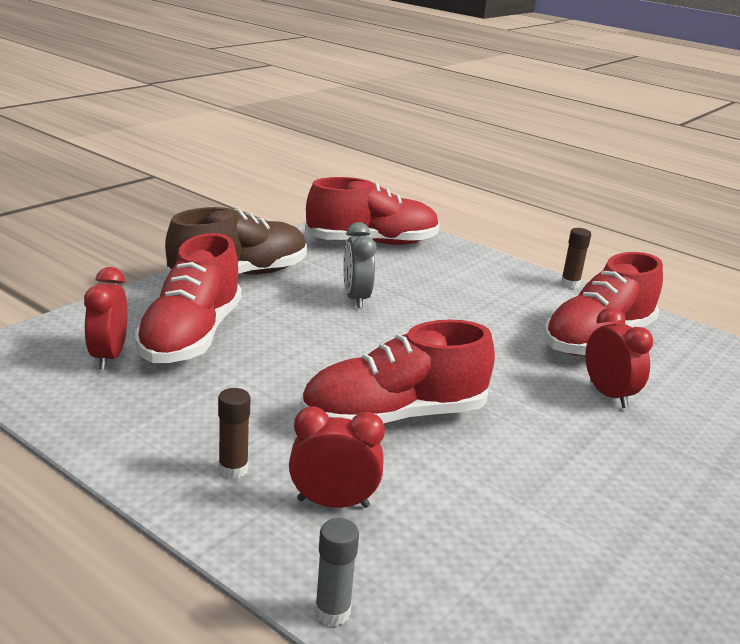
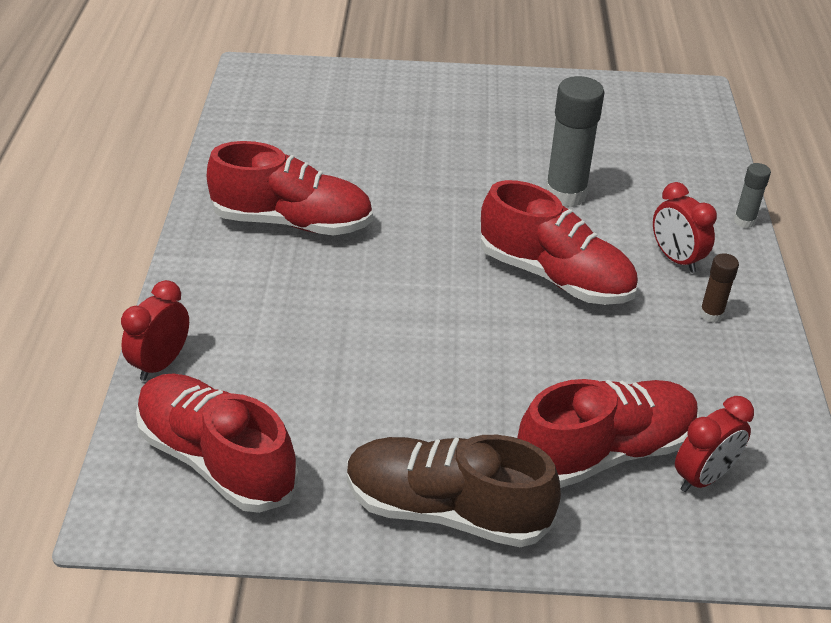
camera: 125 degrees left, 15 degrees up
grey clock [343,222,377,308] -> none
brown glue stick [561,228,591,288] -> none
red clock [585,307,653,408] -> red clock moved to [121,280,189,381]
none -> grey glue stick [545,76,605,207]

